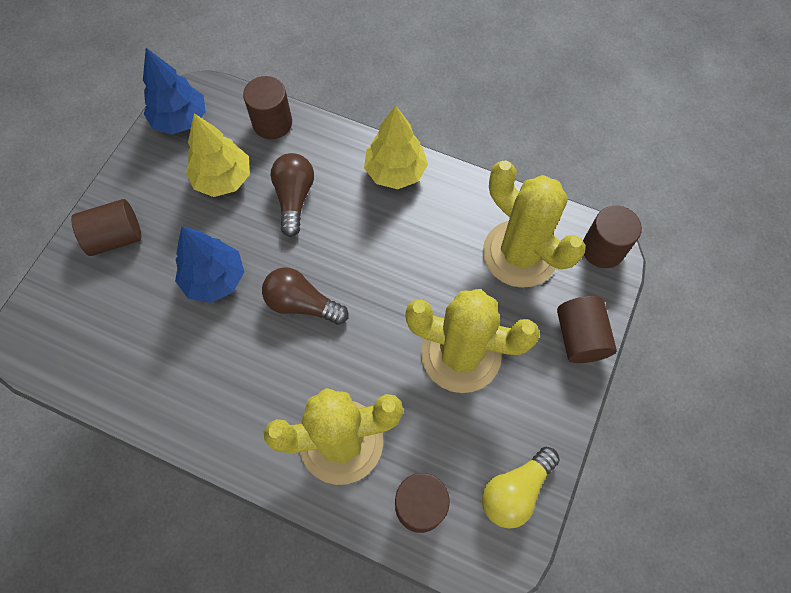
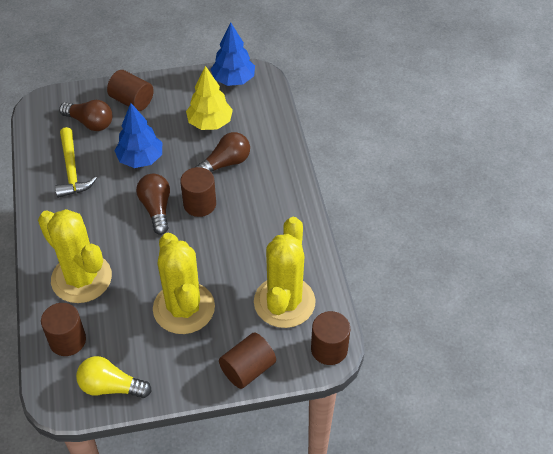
camera: 55 degrees right, 15 degrees down
brown cylinder [243,76,292,139] -> brown cylinder moved to [180,167,216,217]
yellow tree [364,105,428,189] -> none
none -> yellow hammer [55,127,97,198]
none -> brown light bulb [59,100,112,131]

